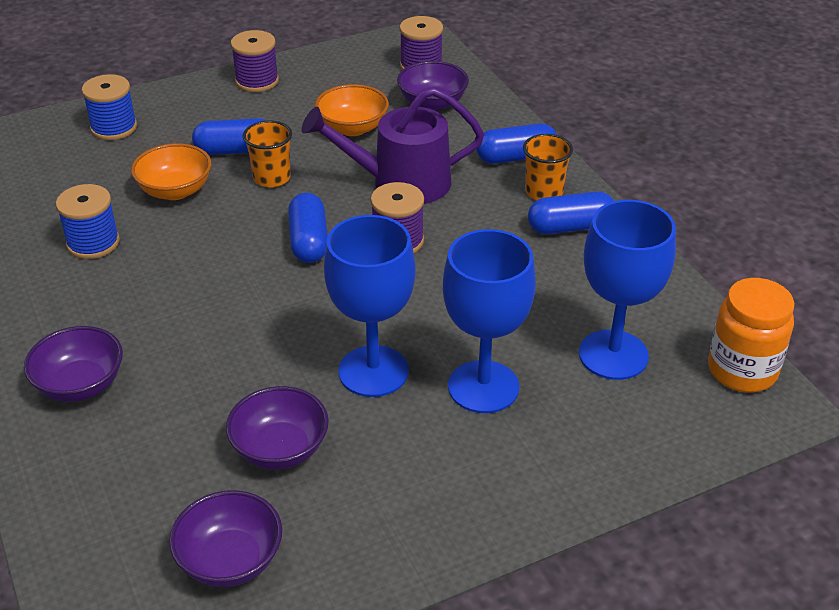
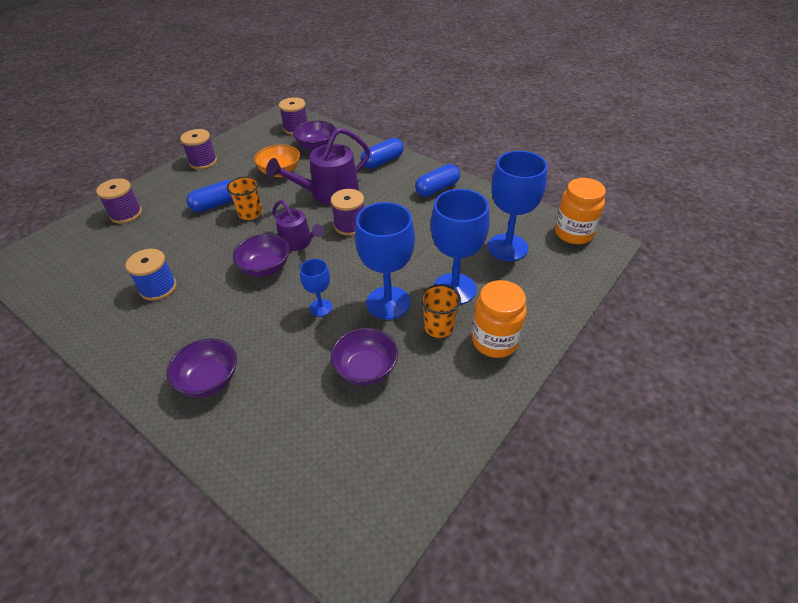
camera: 25 degrees left, 5 degrees up
blue spool [82,74,137,140] -> purple spool [96,178,142,224]
orange bowl [131,143,211,200] -> none
purple bowl [169,490,282,587] -> purple bowl moved to [233,234,290,277]
blue capsule [288,193,328,263] -> purple watering can [272,200,324,251]
orange cup [523,134,573,200] -> orange cup moved to [420,284,461,338]
none -> blue goblet [300,259,333,317]
none -> orange jar [472,280,527,358]

